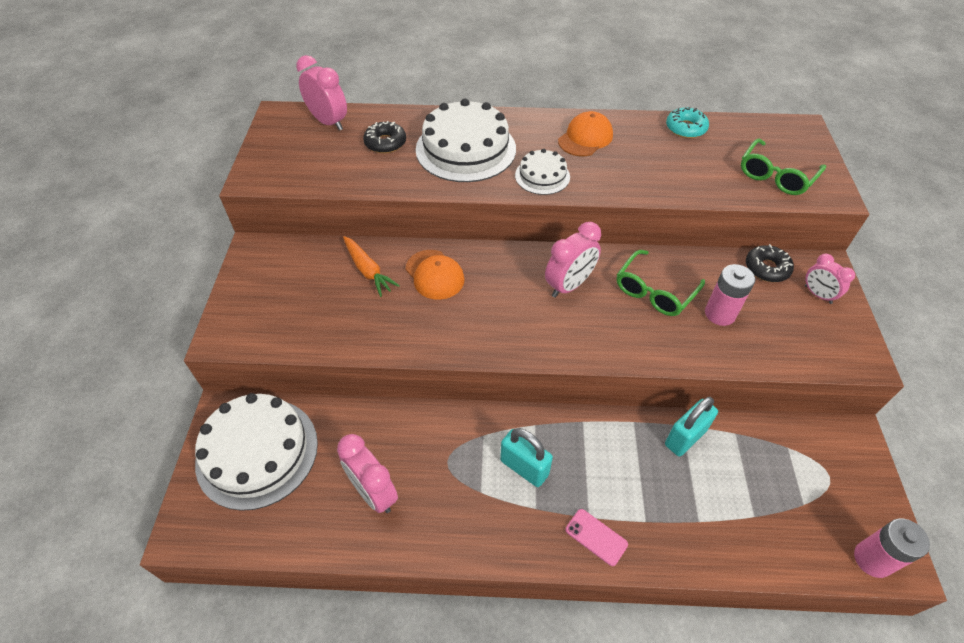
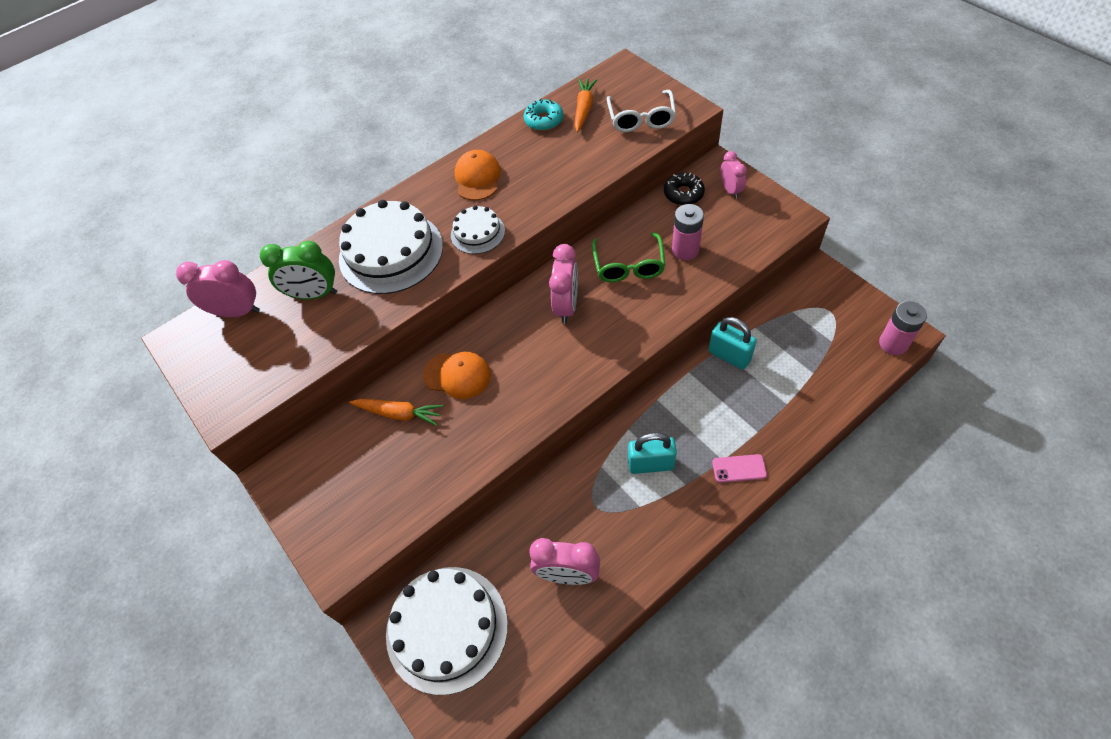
camera: 35 degrees left, 5 degrees up
black donut [363,121,406,153] -> green clock [260,241,337,300]
turquoise padlock [665,397,718,456] -> turquoise padlock turned 60 degrees counterclockwise [709,317,757,369]
green glasses [741,138,826,195] -> white glasses [607,90,676,132]
pink clock [805,254,855,304] -> pink clock turned 120 degrees counterclockwise [720,151,747,199]
none -> orange carrot [575,79,597,132]

